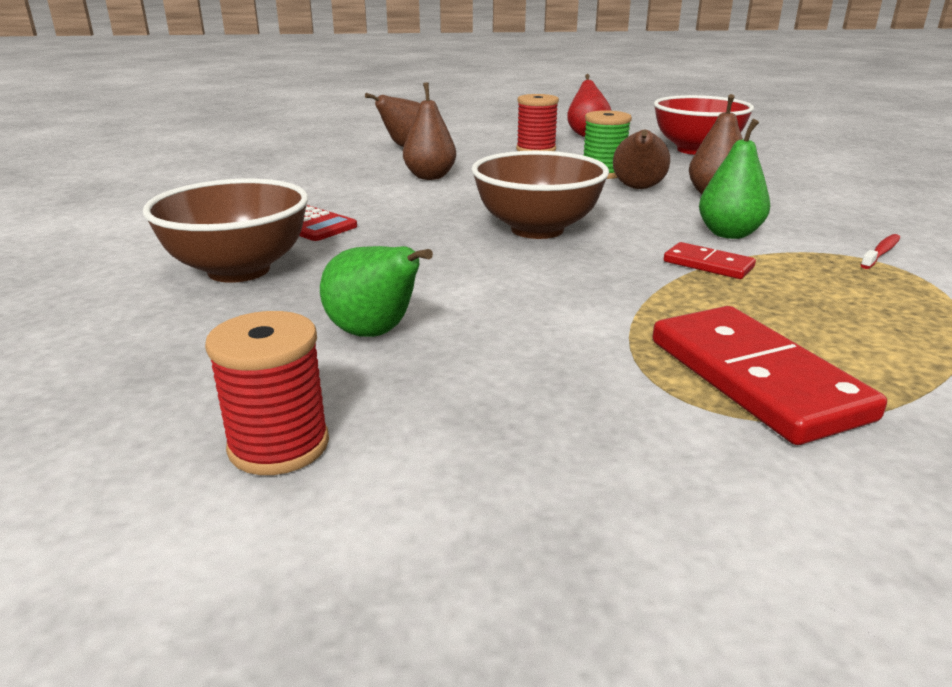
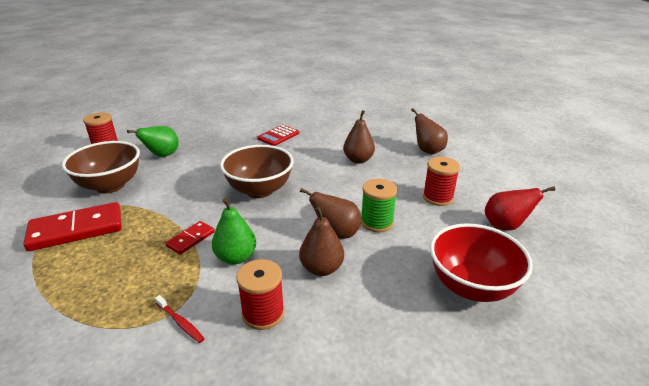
camera: 90 degrees right, 5 degrees up
brown bowl [143,179,308,283] -> brown bowl moved to [62,141,140,193]
none -> red spool [236,259,285,330]

